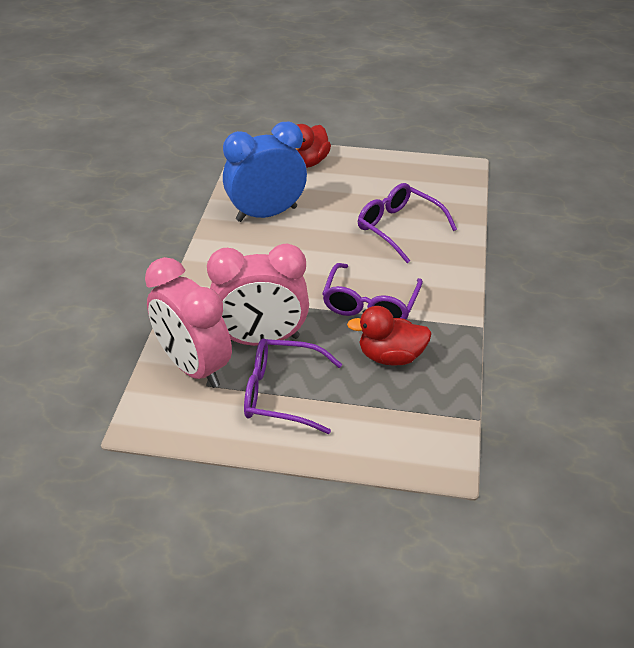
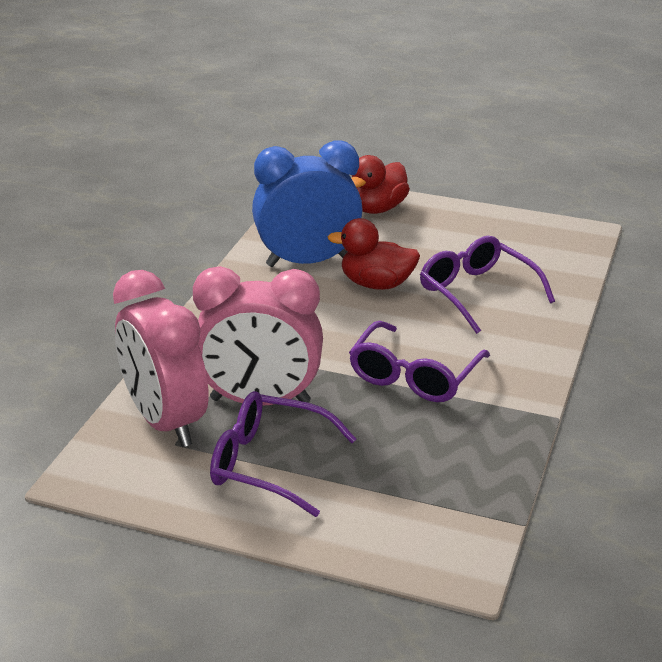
camera: 10 degrees right, 10 degrees down
red duck [347,306,432,366] -> red duck moved to [328,218,420,290]

